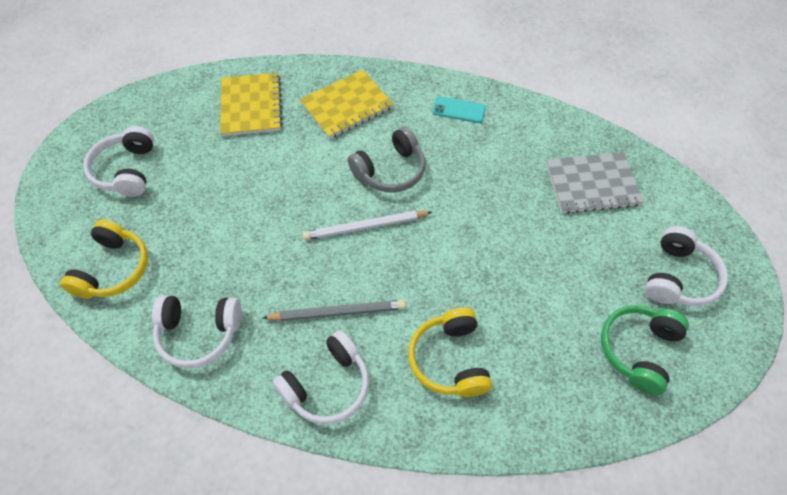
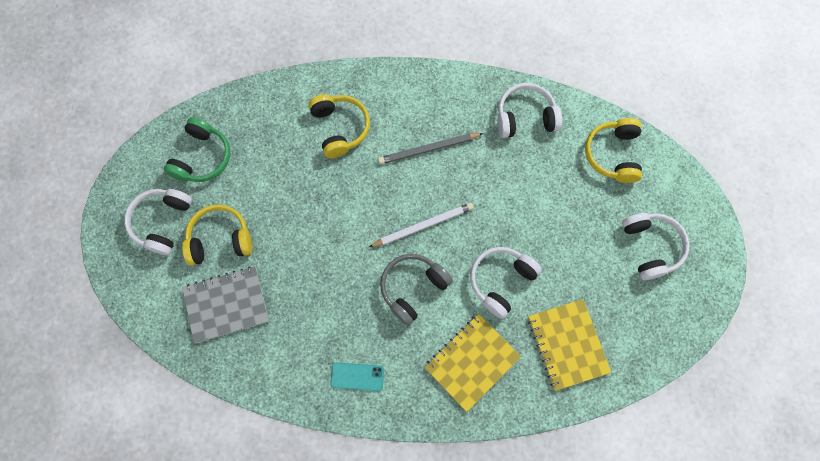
camera: 170 degrees right, 15 degrees up
white headphones [272,330,369,424] -> white headphones moved to [470,247,542,319]
none -> yellow headphones [182,204,253,266]

